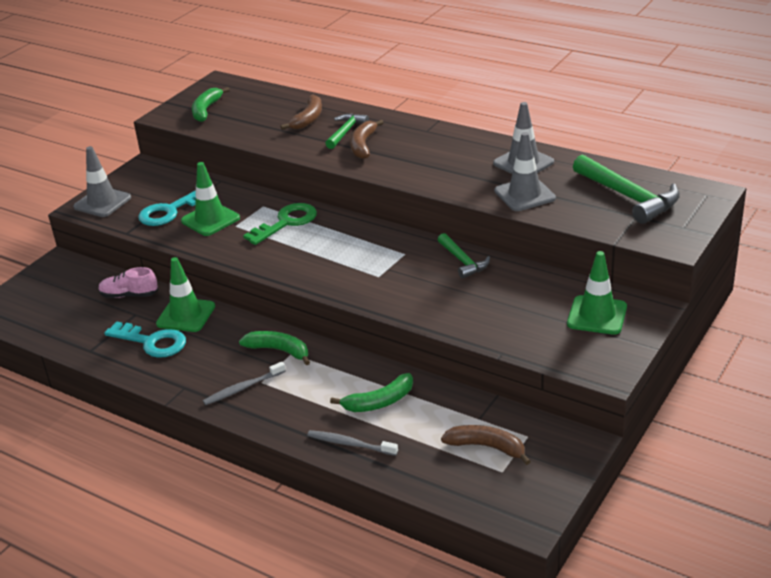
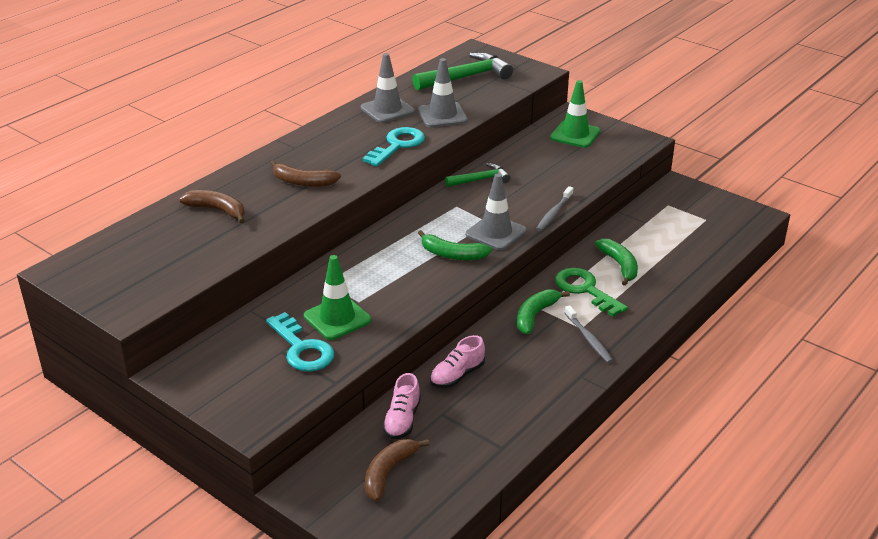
camera: 85 degrees left, 0 degrees up
grey traffic cone [73,146,131,217] -> grey traffic cone moved to [466,173,526,250]
turquoise key [104,321,186,358] -> turquoise key moved to [362,127,425,167]
green traffic cone [156,257,215,332] -> pink shoe [430,335,485,388]
green banana [192,87,230,122] -> green banana moved to [418,230,492,261]
green key [243,203,317,245] -> green key moved to [555,268,628,317]
grey toothbrush [307,430,398,456] -> grey toothbrush moved to [536,186,573,231]
green hammer [325,113,369,149] -> none
brown banana [441,425,531,465] -> brown banana moved to [365,439,430,501]

